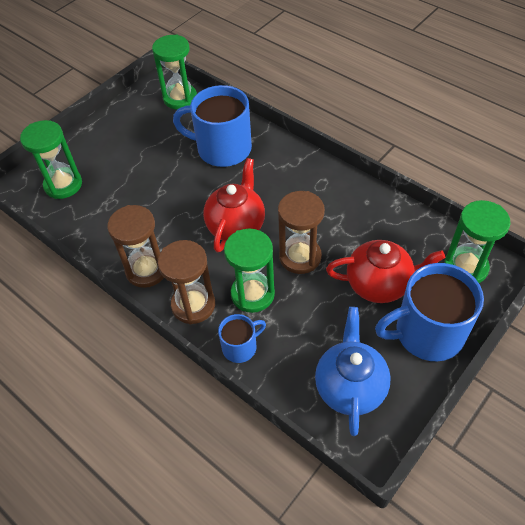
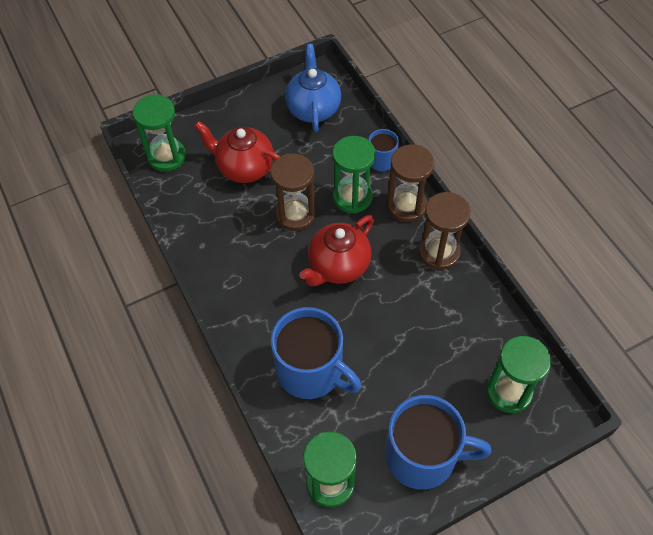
camera: 160 degrees left, 5 degrees up
blue teapot [315,307,391,436] -> blue teapot turned 150 degrees clockwise [285,44,341,132]
blue mug [375,263,484,361] -> blue mug moved to [385,395,491,490]

